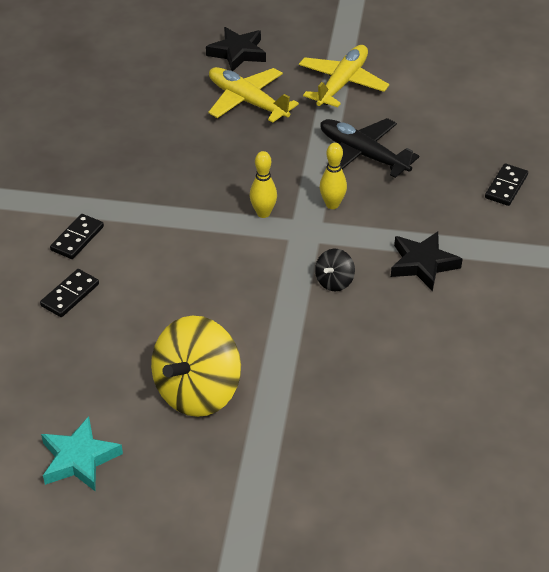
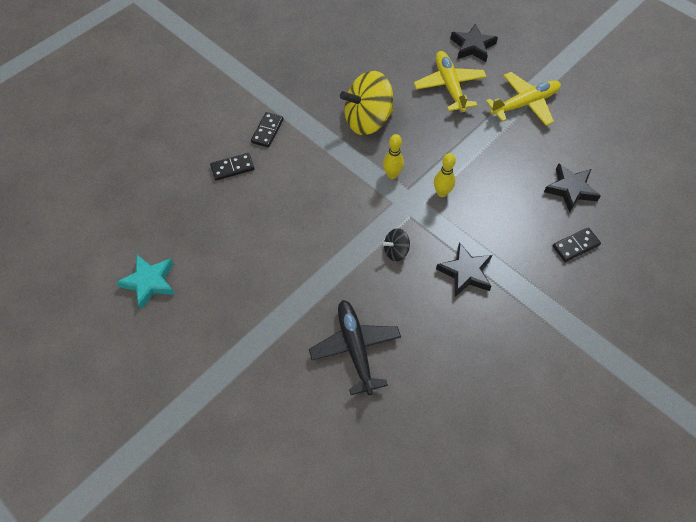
camera: 35 degrees right, 15 degrees up
black domino [50,214,104,259] -> black domino turned 45 degrees counterclockwise [251,112,284,148]
yellow spinning top [151,316,241,417] -> yellow spinning top moved to [340,71,394,135]
black plane [320,118,419,178] -> black plane moved to [309,300,401,395]
none -> black star [544,163,601,213]

